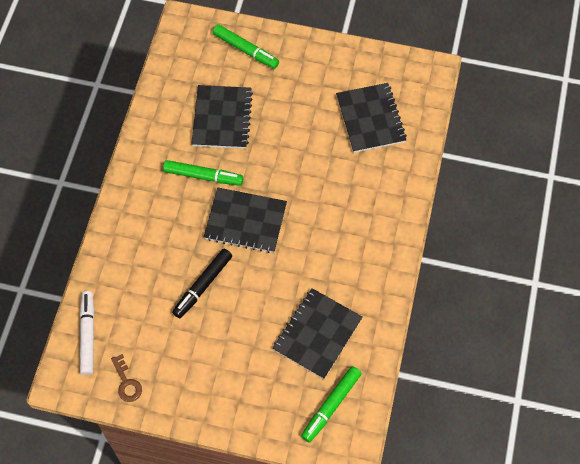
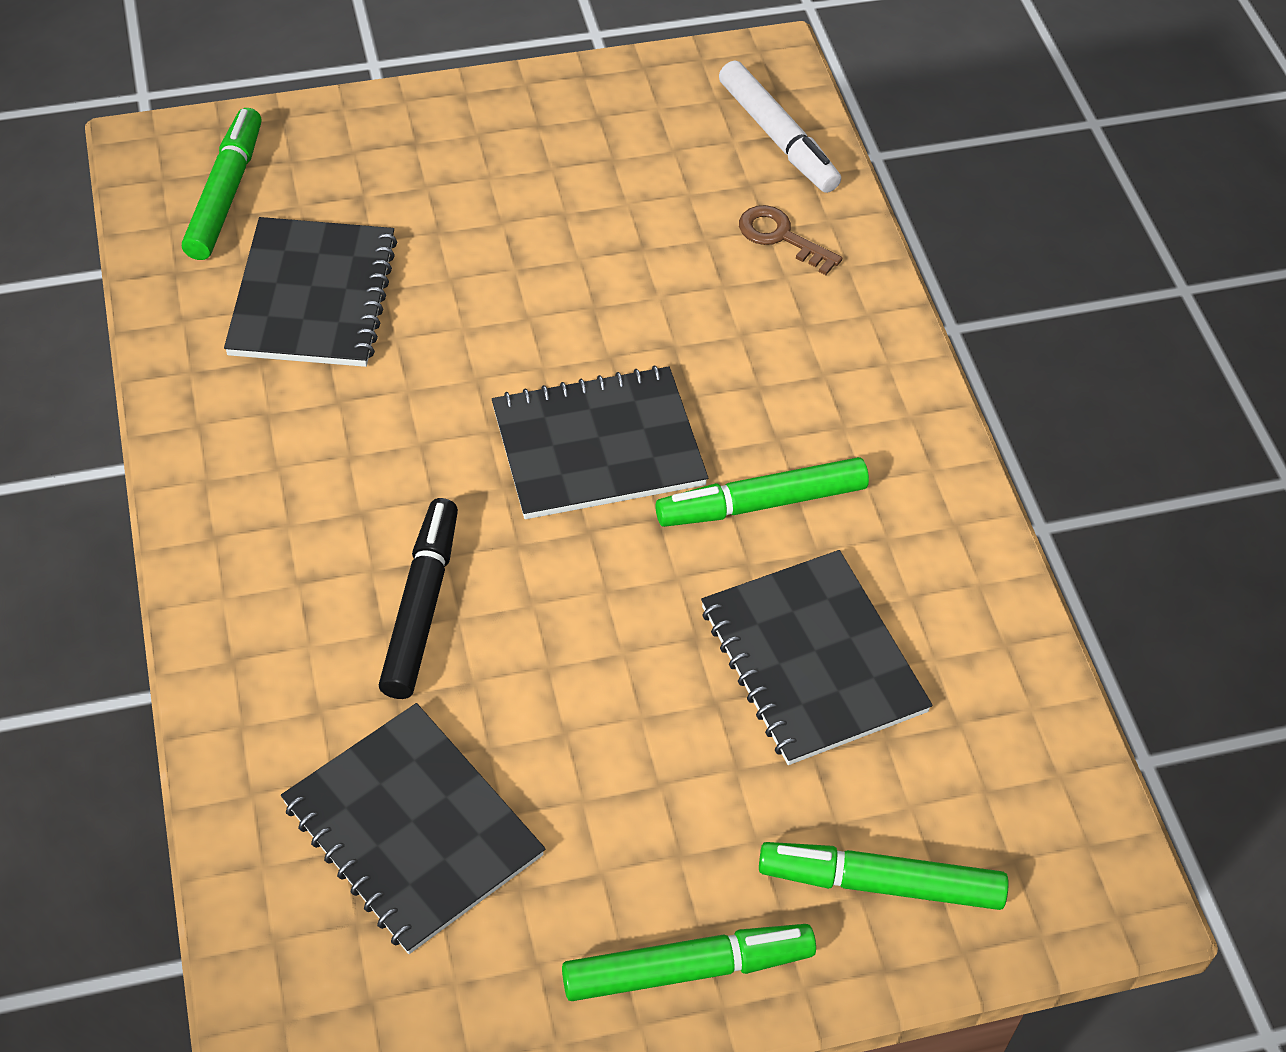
camera: 150 degrees right, 10 degrees down
brown key [111,354,142,402] -> brown key moved to [739,205,842,275]
black marker [172,249,232,318] -> black marker moved to [379,498,458,699]
none -> green marker [562,924,816,1001]

